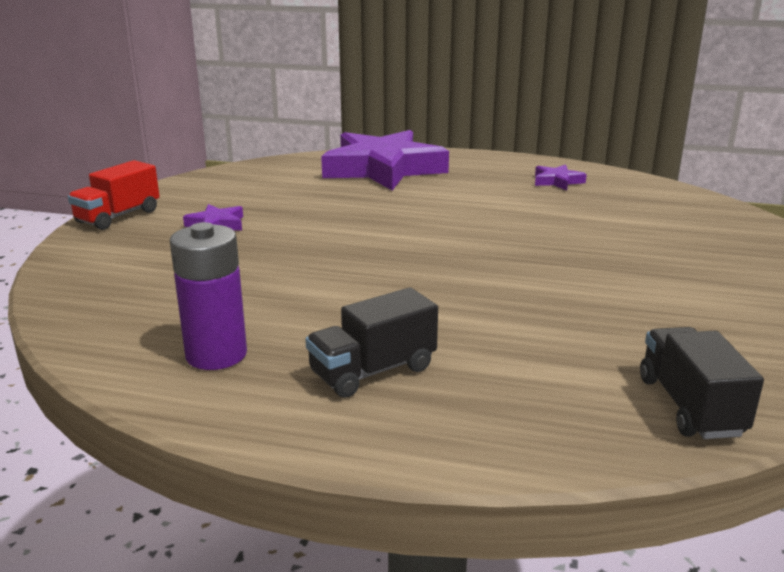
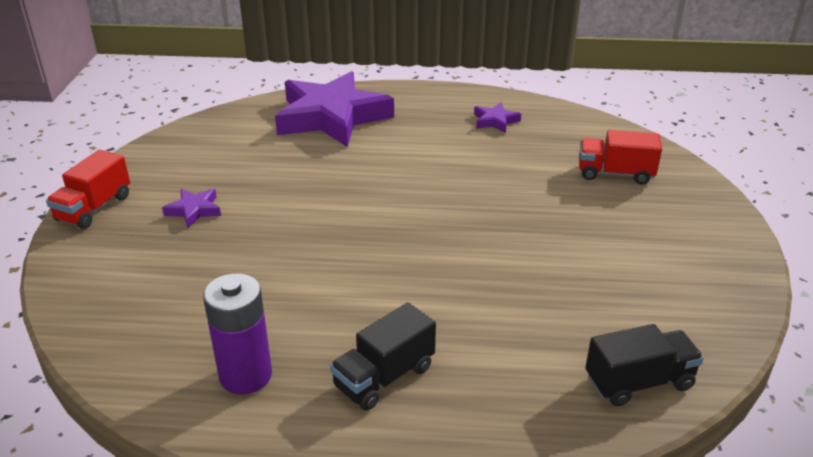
camera: 10 degrees left, 10 degrees up
black truck [640,327,764,439] -> black truck turned 90 degrees clockwise [585,324,704,406]
none -> red truck [579,130,662,185]

